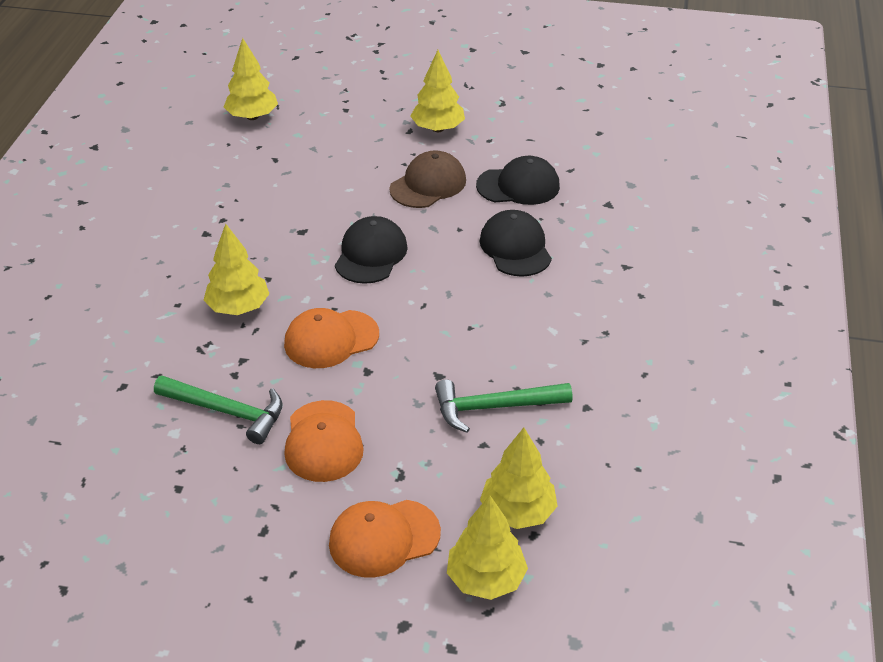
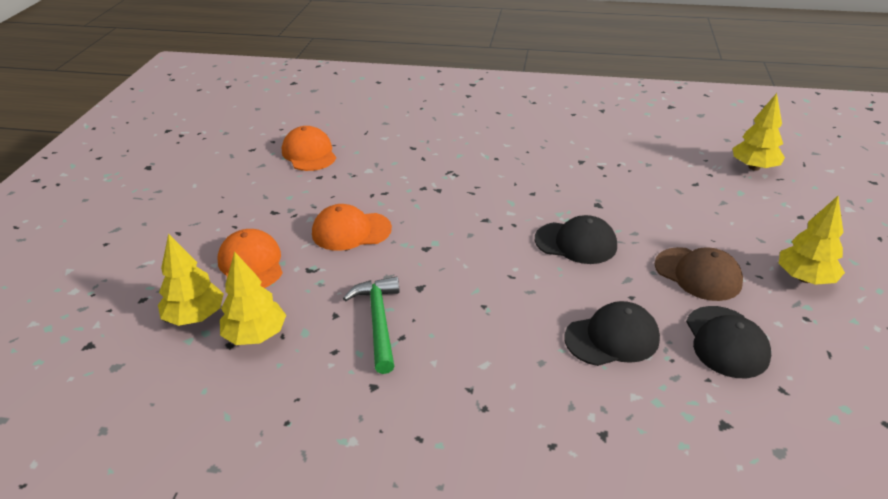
camera: 90 degrees right, 5 degrees down
green hammer [154,375,283,444] -> none
yellow tree [204,224,269,315] -> none
orange cap [284,308,379,368] -> orange cap moved to [282,126,336,171]

